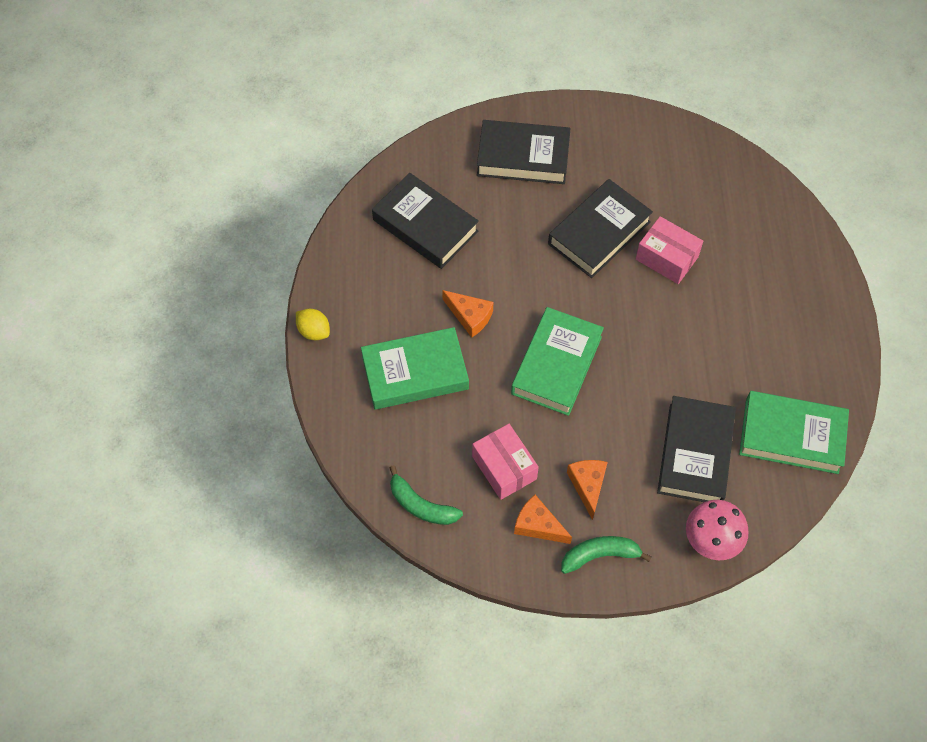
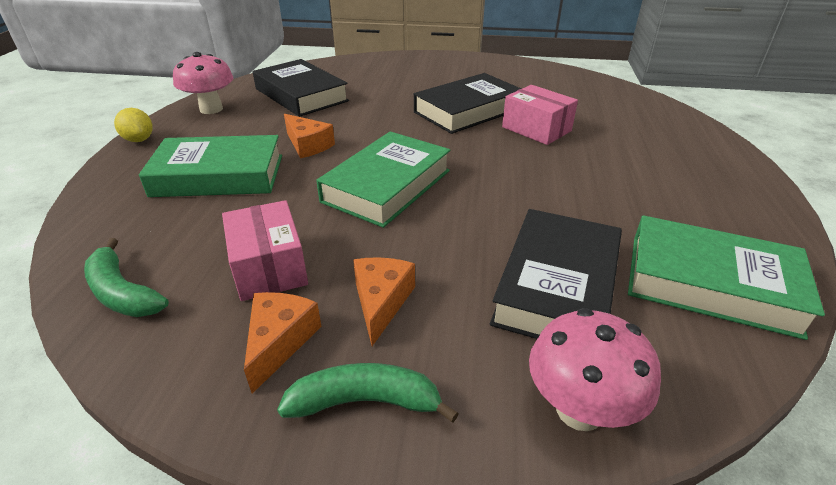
camera: 10 degrees right, 25 degrees down
black book [477,120,571,184] -> none
orange cheese [514,495,572,544] -> orange cheese turned 60 degrees clockwise [244,292,321,394]
none -> pink mushroom [173,52,233,114]

